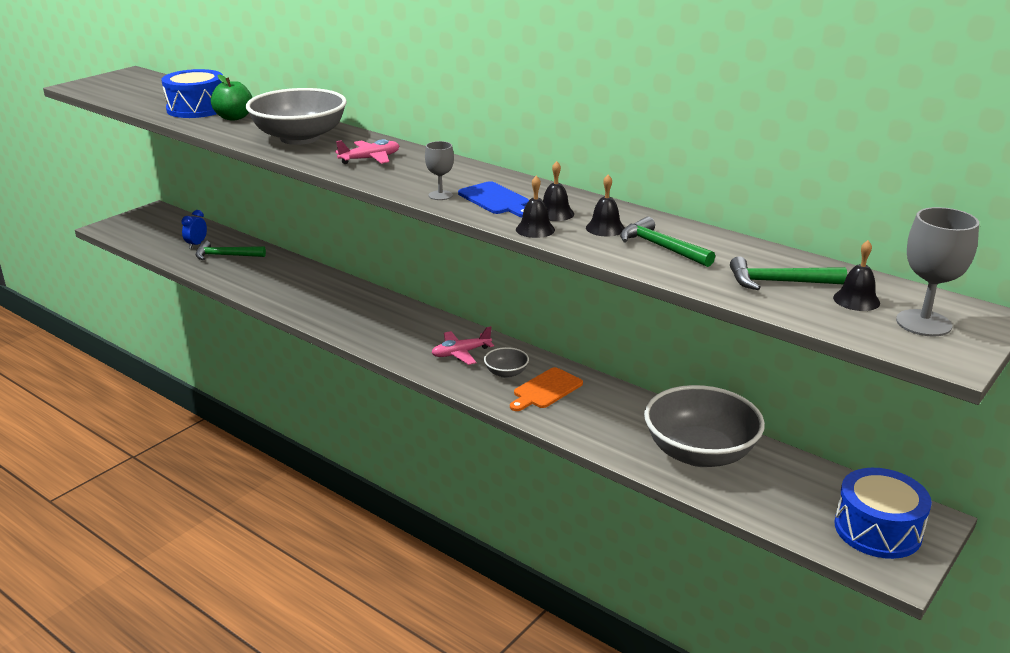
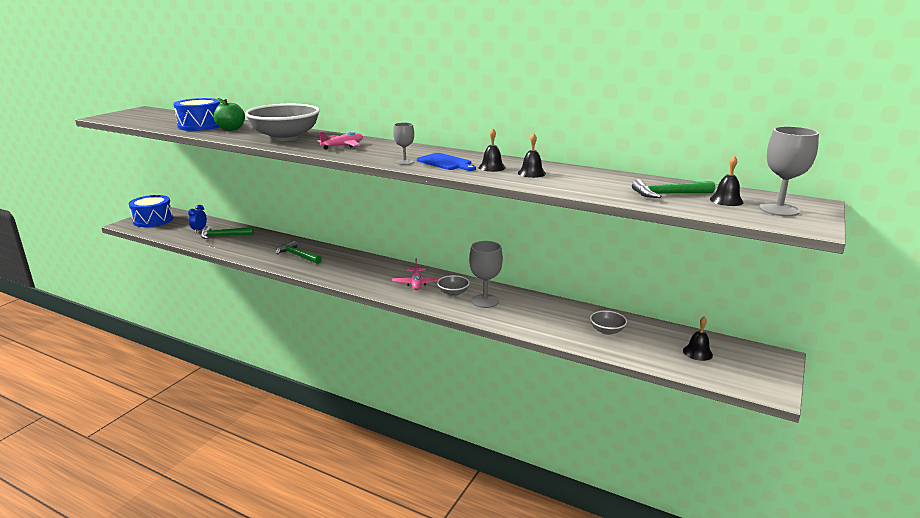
camera: 10 degrees left, 5 degrees down
pink plane [431,326,494,365] -> pink plane turned 60 degrees counterclockwise [392,258,441,290]
orange cutting board [510,367,583,411] -> grey goblet [469,241,503,308]
black bell [516,176,555,238] -> black bell moved to [683,317,713,361]
green hammer [620,217,715,267] -> green hammer moved to [276,240,322,264]
grey bowl [644,385,765,467] -> grey bowl [590,310,627,335], size x0.44
blue drum [835,468,932,559] -> blue drum moved to [129,195,173,227]

